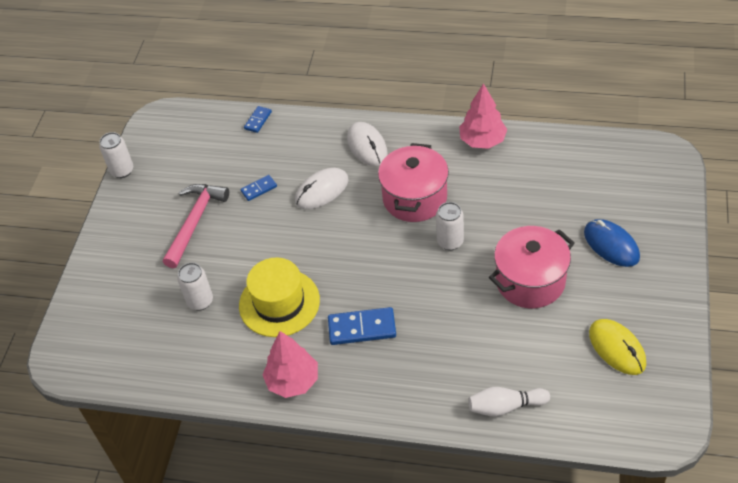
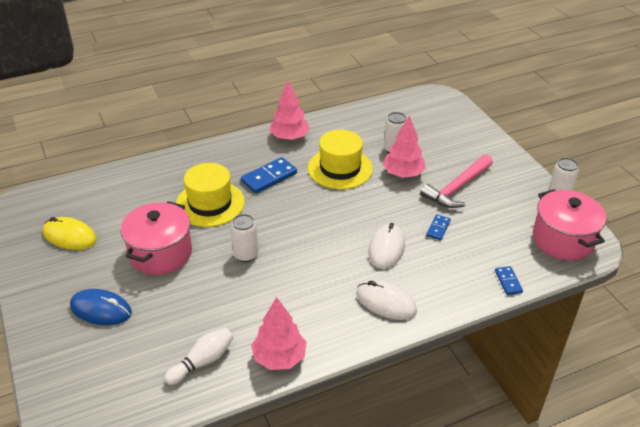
camera: 140 degrees right, 10 degrees down
pink hammer [163,184,229,268] -> pink hammer turned 60 degrees clockwise [420,154,493,208]
pink pot [378,143,449,222] -> pink pot moved to [533,189,606,261]
white bowling pin [468,387,550,417] -> white bowling pin moved to [164,328,233,385]
none -> yellow hat [176,163,245,227]
none -> pink tree [383,115,426,178]

